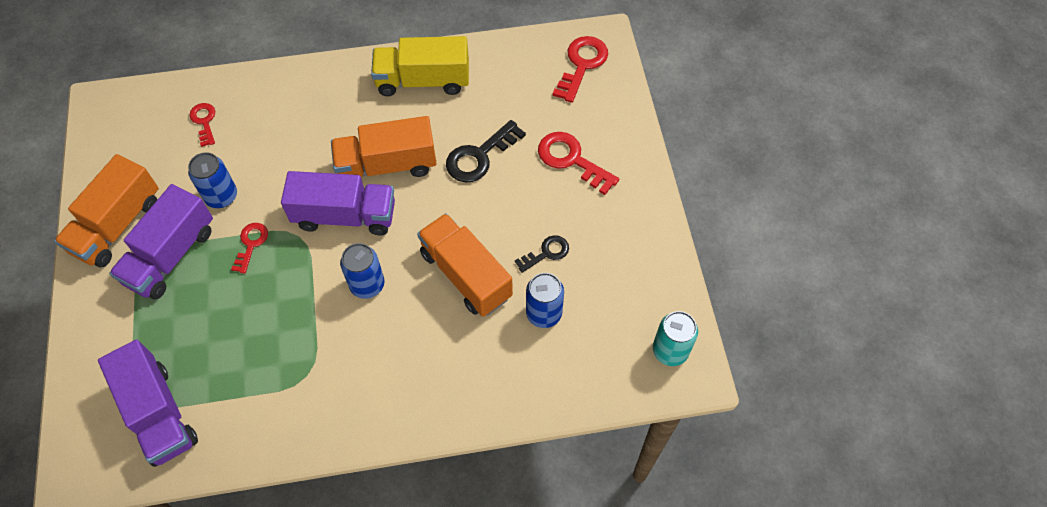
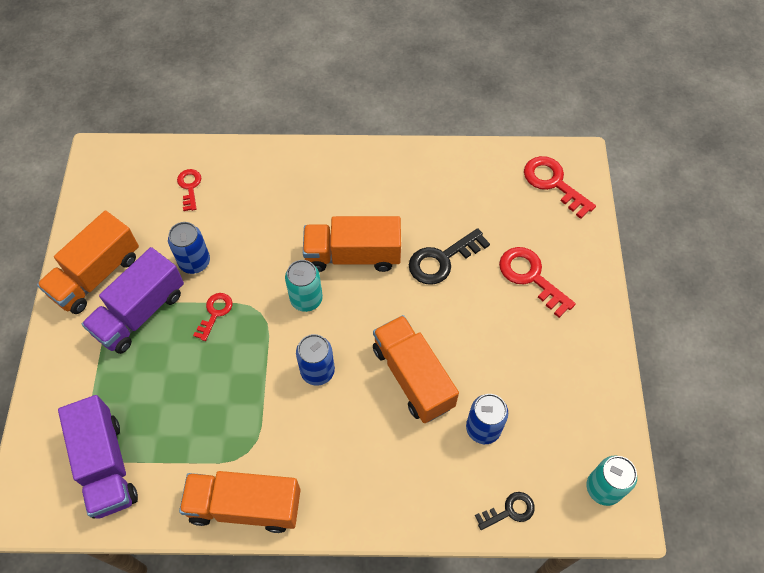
camera: 10 degrees right, 0 degrees up
purple truck [281,171,395,236] -> turquoise can [285,260,323,312]
yellow truck [371,36,469,96] -> none
black key [515,235,569,273] -> black key moved to [475,492,535,530]
red key [553,36,608,103] -> red key turned 75 degrees counterclockwise [524,156,596,219]
none -> orange truck [179,471,301,533]

